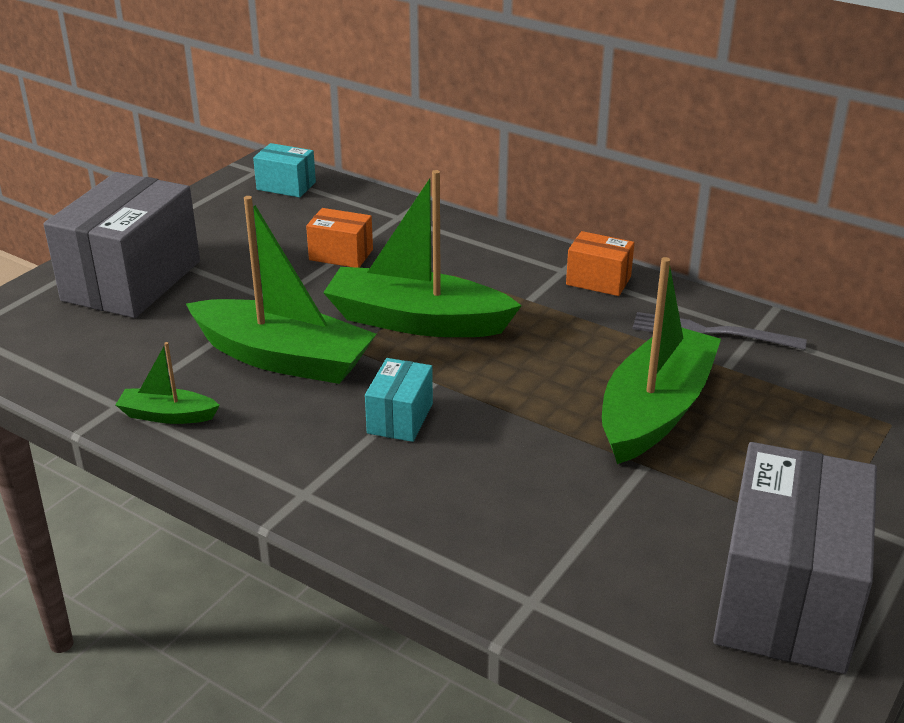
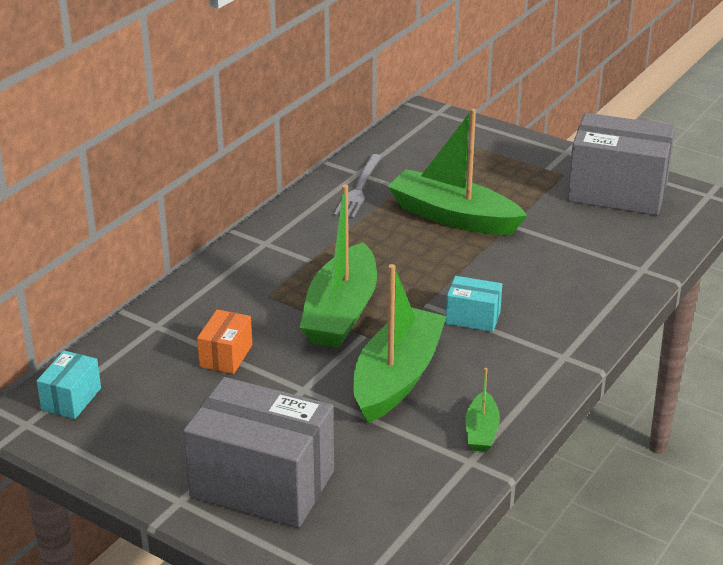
camera: 90 degrees left, 0 degrees up
orange box [566,231,634,296] -> none

